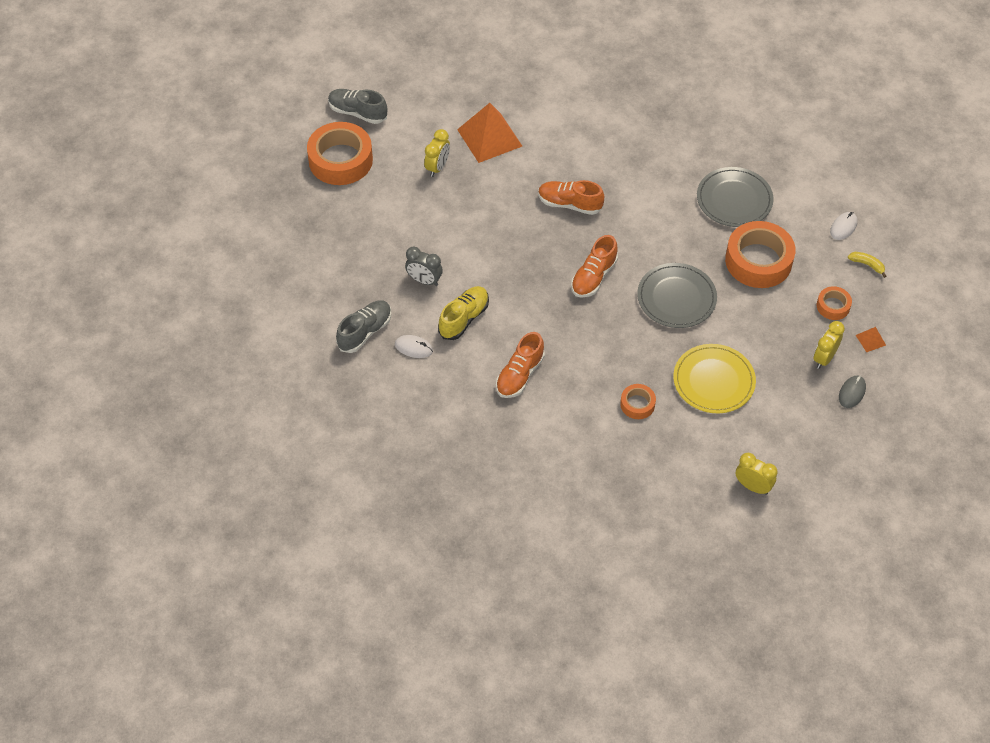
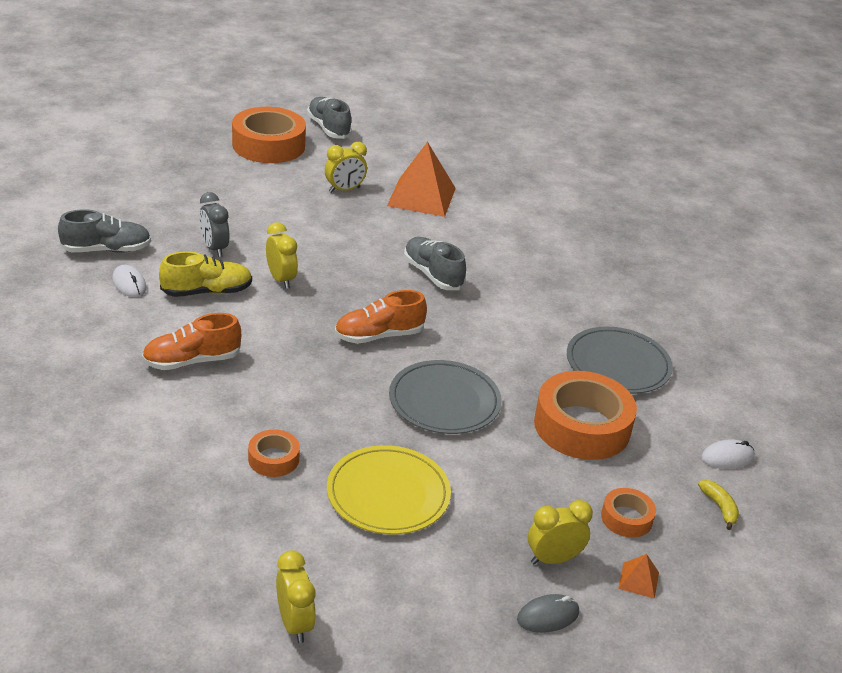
camera: 35 degrees right, 20 degrees down
orange shoe [538,180,604,215] -> grey shoe [404,237,466,290]
none -> yellow clock [266,222,298,289]

